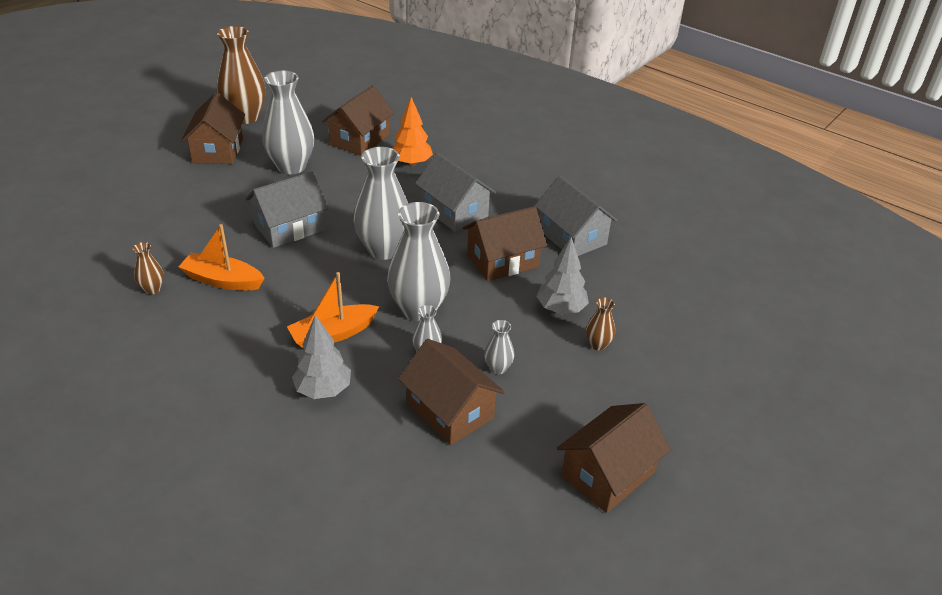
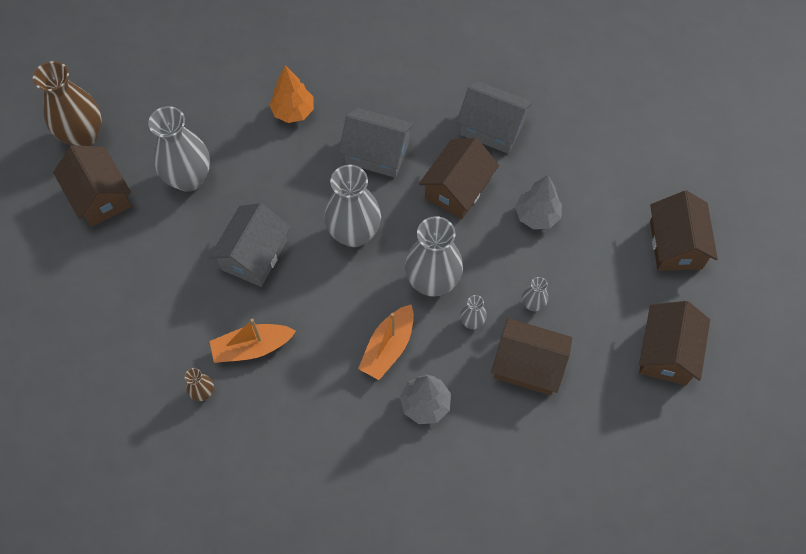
camera: 30 degrees left, 25 degrees up
brown house [322,85,394,156] -> brown house moved to [650,190,718,271]
brown vase [586,298,615,351] -> none

